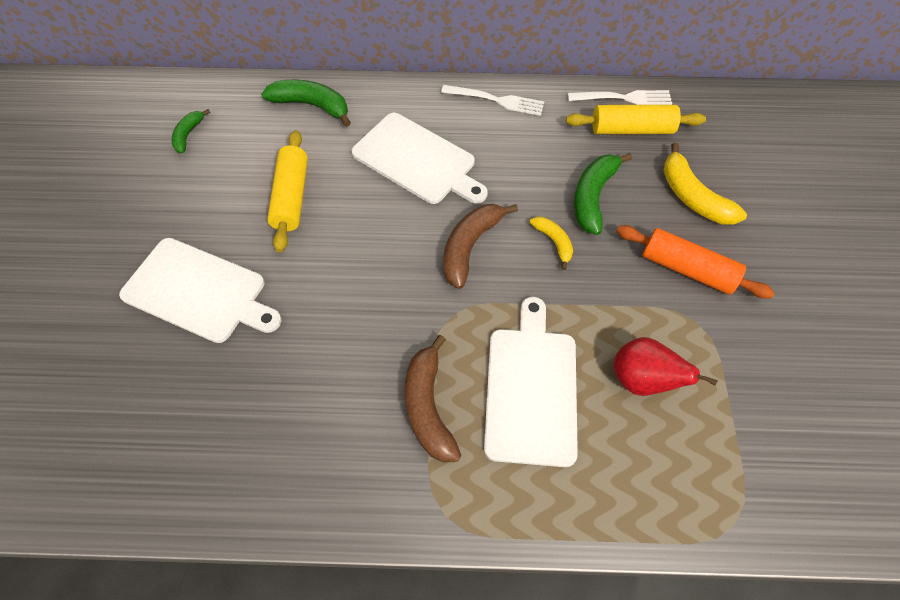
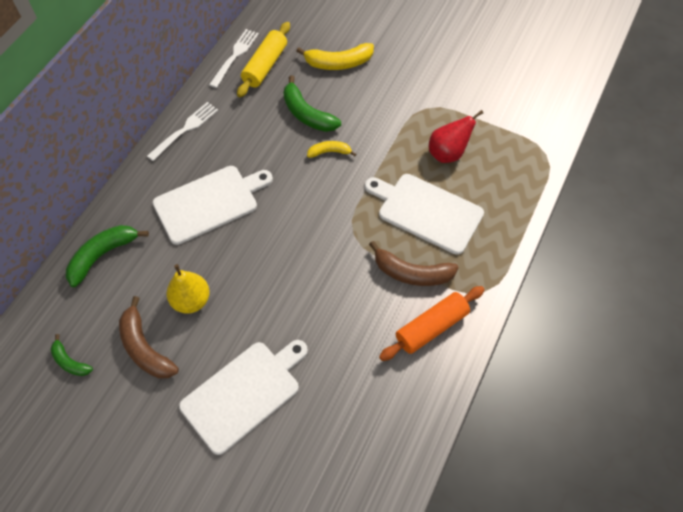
camera: 65 degrees left, 0 degrees up
yellow rolling pin [267,130,308,252] -> yellow pear [166,264,210,314]
brown banana [443,204,518,289] -> brown banana moved to [119,296,179,378]
orange rolling pin [616,225,774,298] -> orange rolling pin moved to [379,286,485,361]

